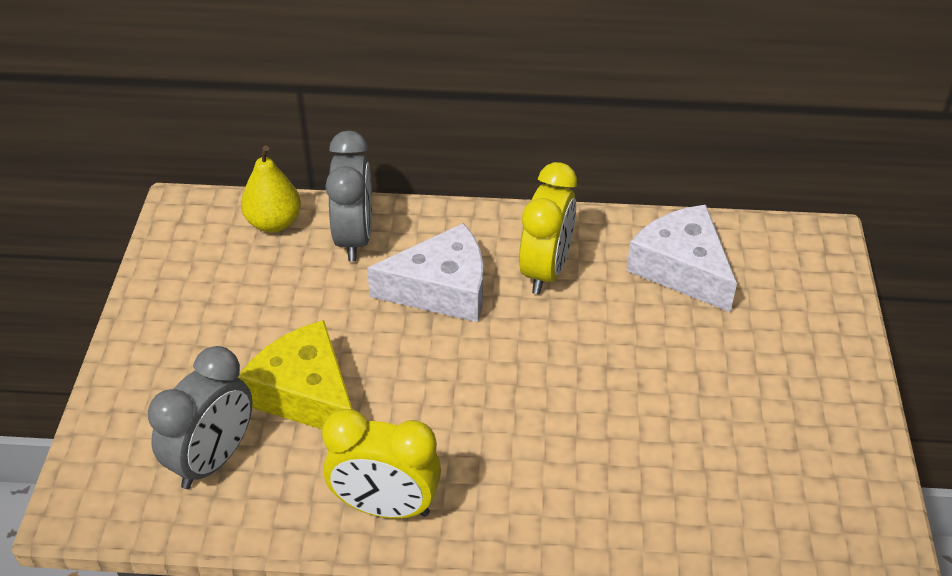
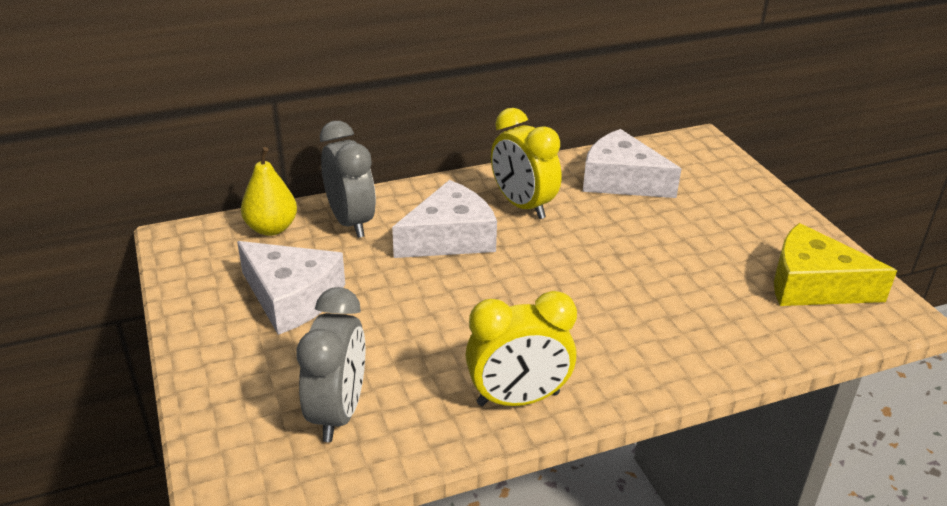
camera: 25 degrees left, 10 degrees down
yellow cheese [238,320,352,429] -> yellow cheese moved to [774,223,897,306]
yellow clock [519,162,577,295] -> yellow clock turned 150 degrees clockwise [491,108,562,219]
none -> white cheese [237,241,345,335]

